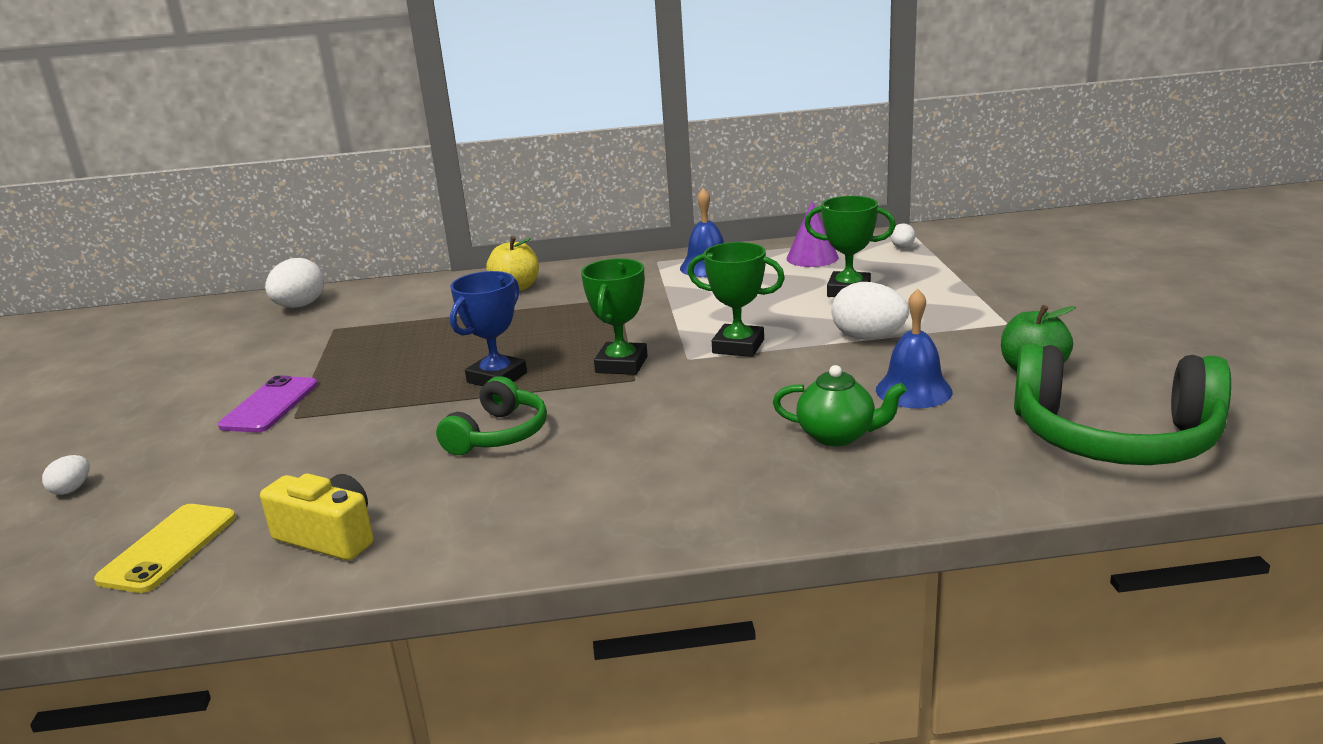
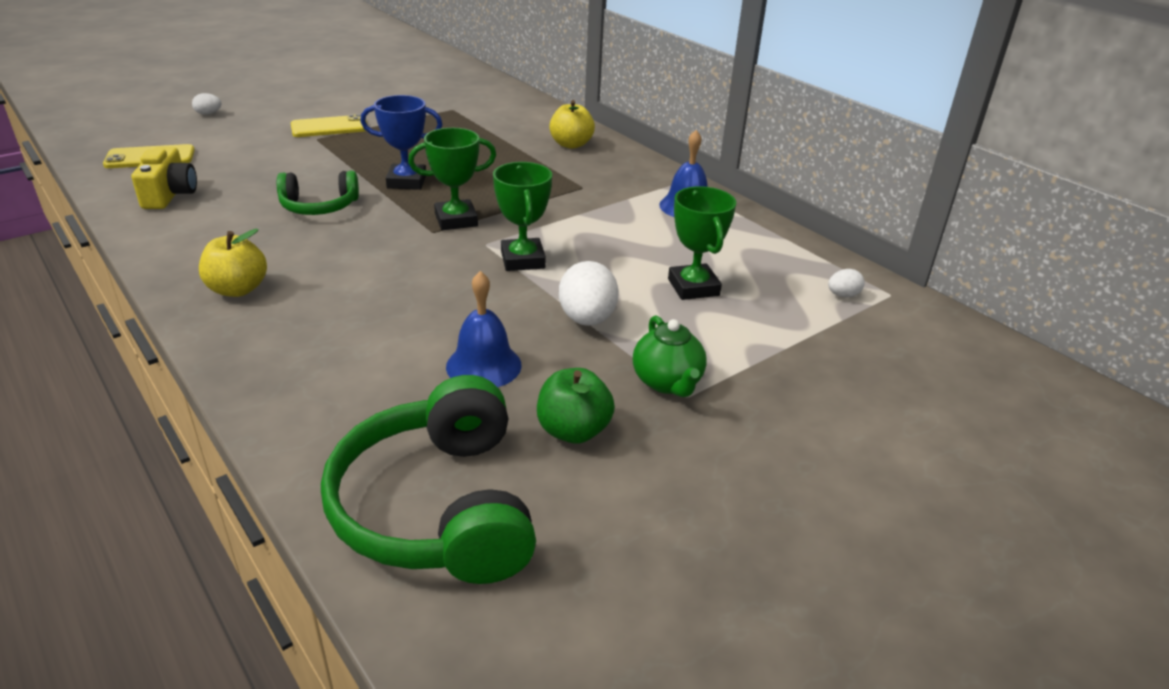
camera: 55 degrees right, 10 degrees up
purple phone [218,376,318,432] -> yellow phone [291,114,368,137]
white egg [265,258,324,308] -> none
green teapot [773,365,907,446] -> green teapot moved to [633,316,707,397]
purple cone [786,201,839,267] -> none
none -> yellow apple [199,229,267,297]

